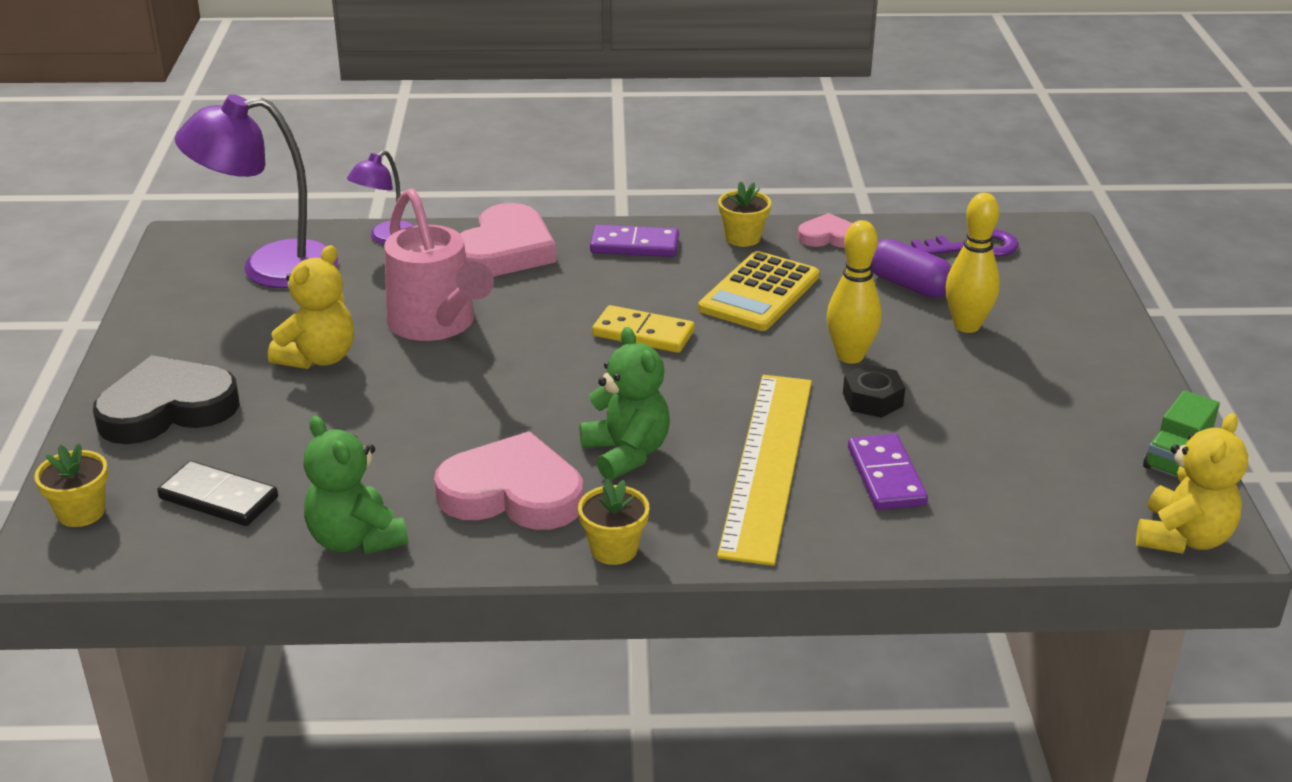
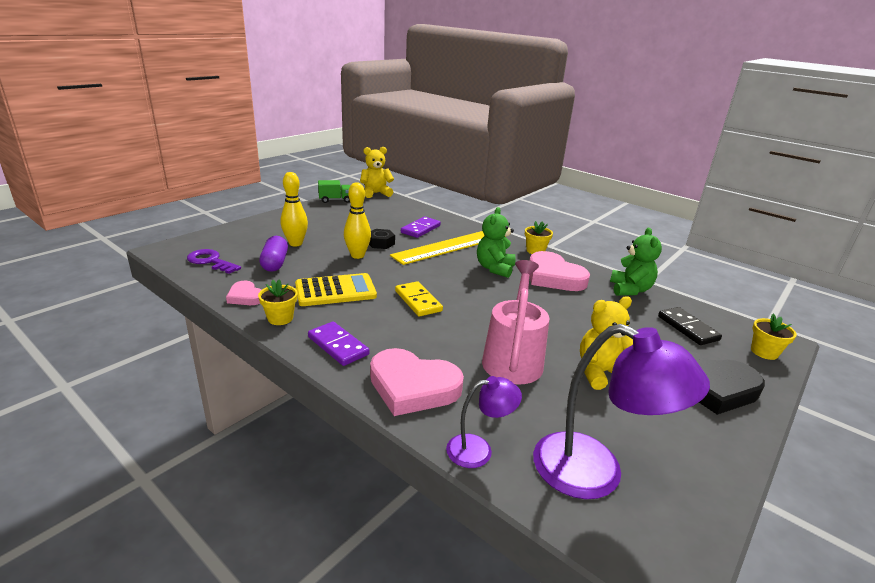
camera: 140 degrees left, 5 degrees down
pink heart [460,203,556,277] -> pink heart turned 135 degrees counterclockwise [370,348,464,416]

